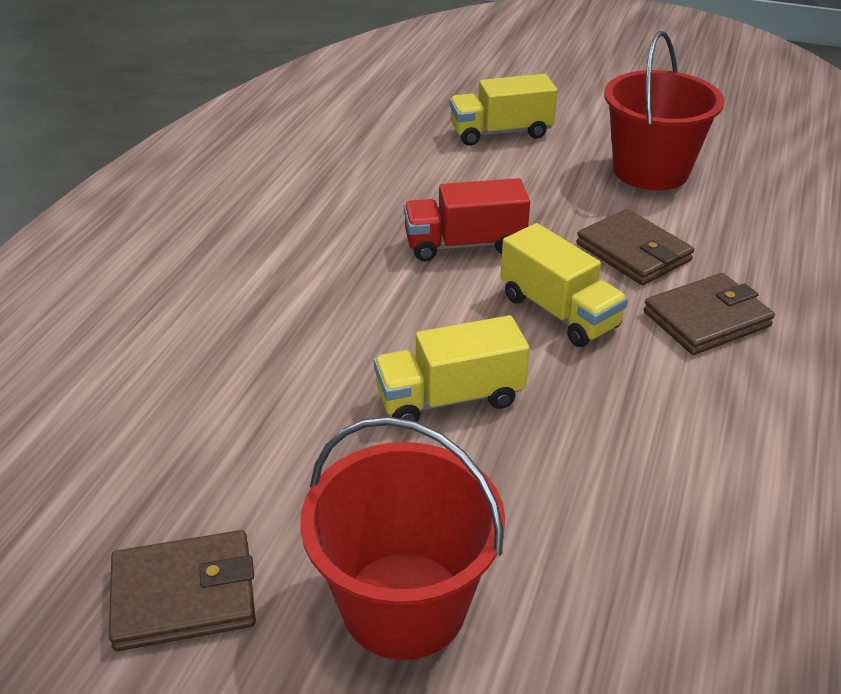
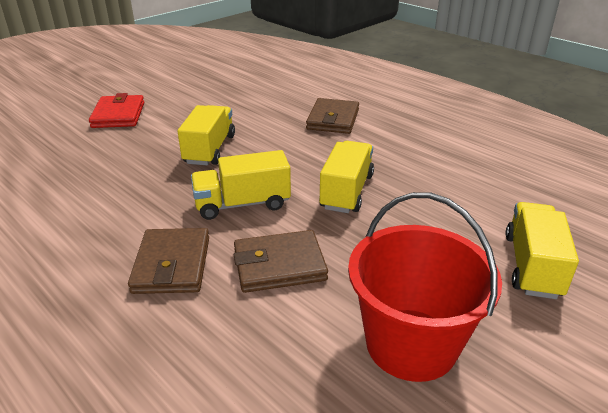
camera: 115 degrees right, 5 degrees down
brown wallet [109,530,256,651] -> brown wallet moved to [306,98,359,134]
red bucket [300,417,505,660] -> red wallet [89,93,144,128]
red truck [404,178,530,261] -> yellow truck [319,141,374,213]

